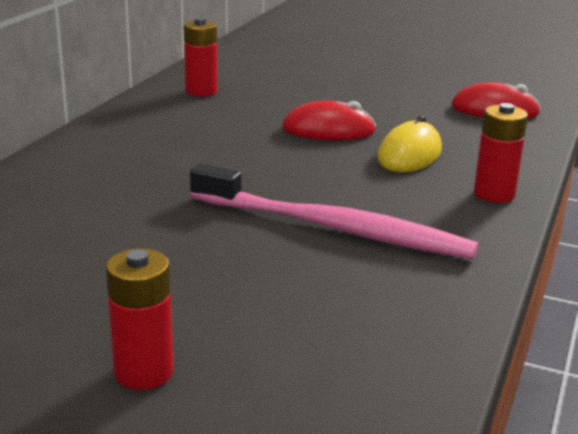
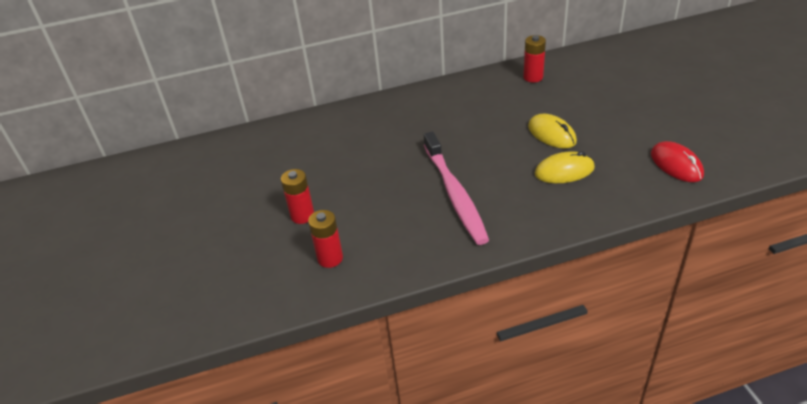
camera: 55 degrees right, 15 degrees up
red mouse [282,100,376,140] -> yellow mouse [528,114,577,148]
red battery [474,103,528,203] -> red battery moved to [308,210,343,268]

